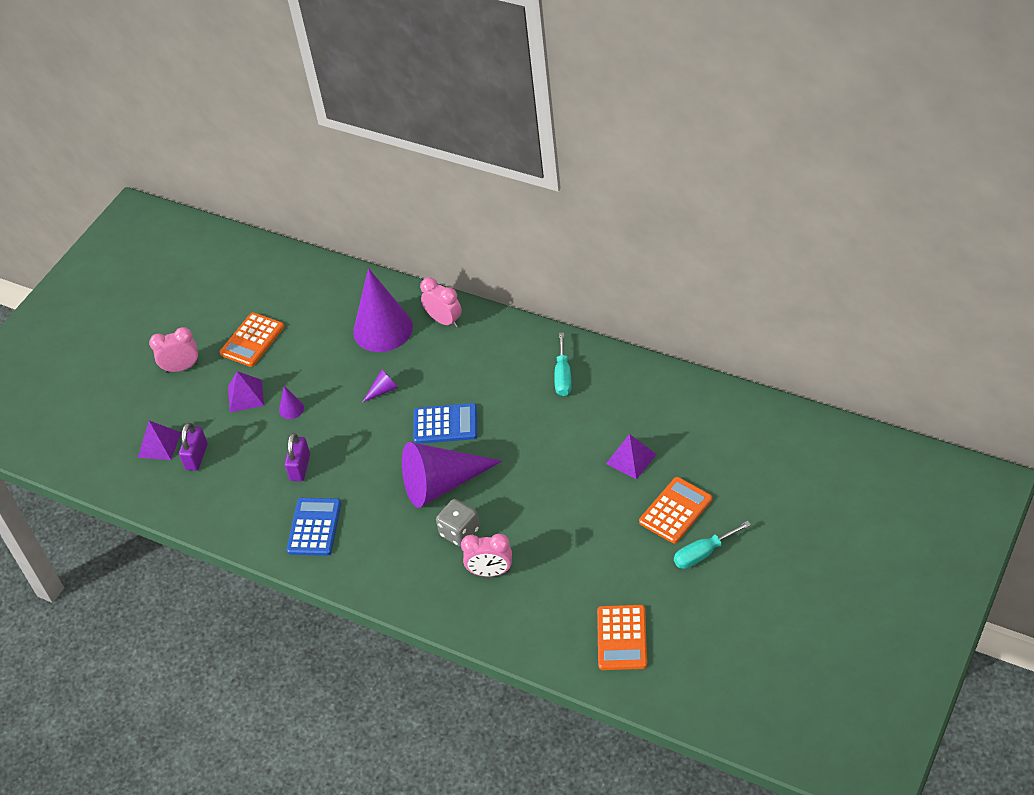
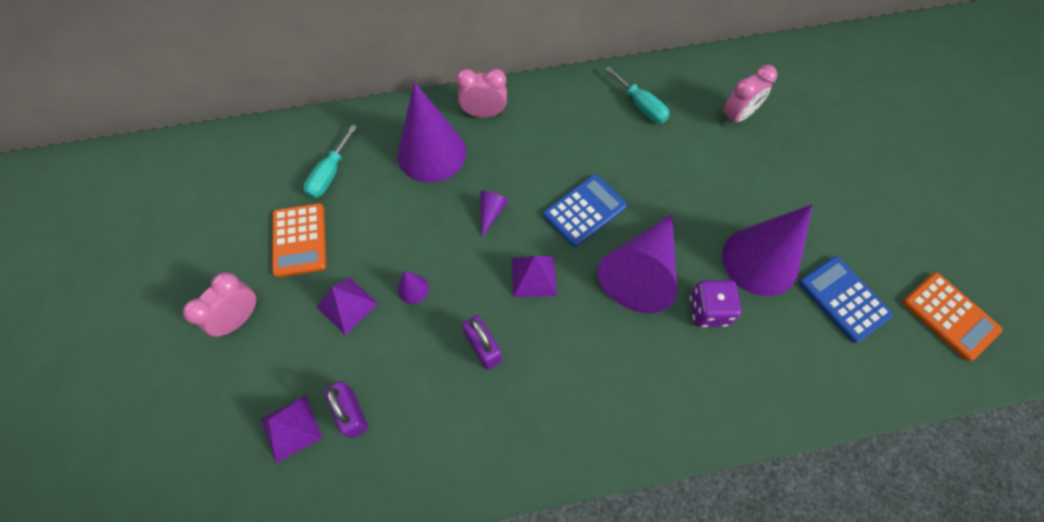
camera: 45 degrees left, 15 degrees up
blue calculator [287,498,341,556] -> blue calculator moved to [799,256,893,343]
grey dice [436,499,480,547] -> purple dice [690,280,742,327]
pink clock [461,534,512,577] -> pink clock moved to [723,65,777,126]
purple pyramid [606,434,657,480] -> purple pyramid moved to [512,256,557,297]
orange calculator [639,477,712,544] -> none
turquoise screwdriver [674,521,751,569] -> turquoise screwdriver moved to [303,125,357,198]
none -> purple cone [722,204,813,296]

